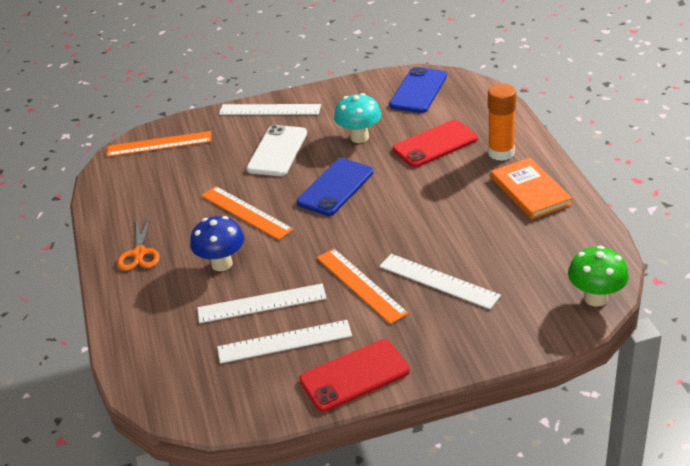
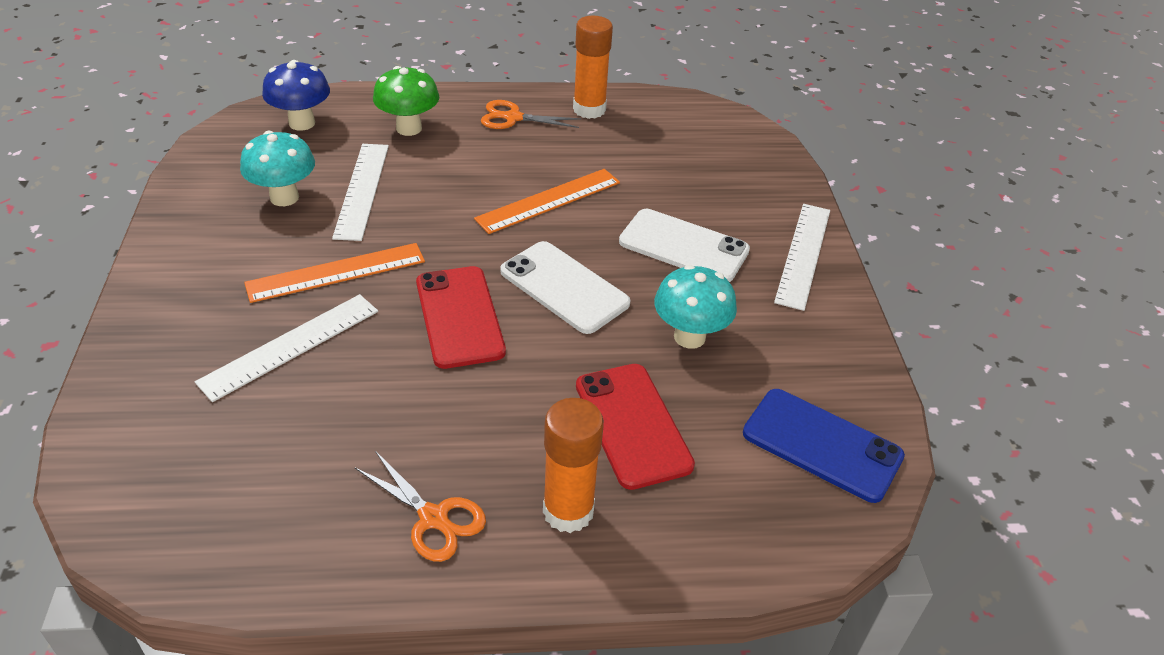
camera: 95 degrees right, 5 degrees up
orange ruler [107,131,212,157] -> none
blue mushroom [190,216,244,271] -> blue mushroom moved to [262,60,330,131]
white ruler [217,320,352,364] -> turquoise mushroom [240,131,315,206]
blue phone [297,158,373,216] -> white phone [500,241,630,334]
red phone [299,340,410,412] -> red phone moved to [416,266,506,369]
orange book [491,158,572,219] -> orange scissors [355,451,486,562]
green mushroom [568,246,629,307] -> green mushroom moved to [373,66,439,136]
none -> orange glue stick [573,16,613,119]

